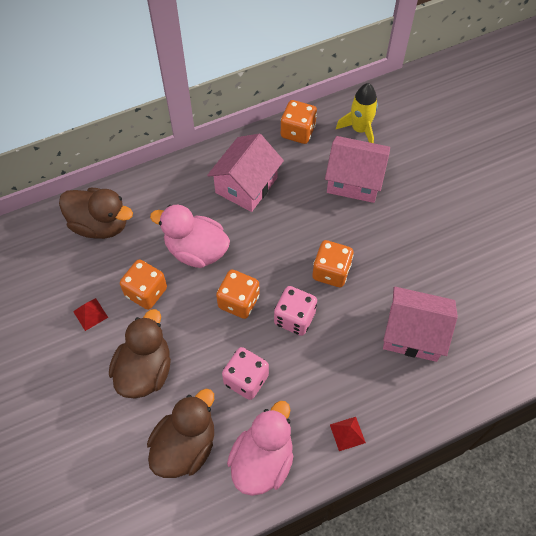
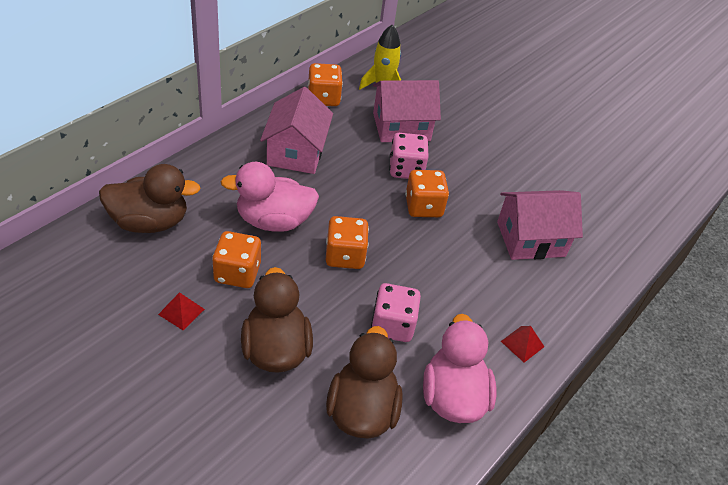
camera: 30 degrees left, 15 degrees down
pink dice [274,286,317,336] -> pink dice moved to [389,133,429,179]

